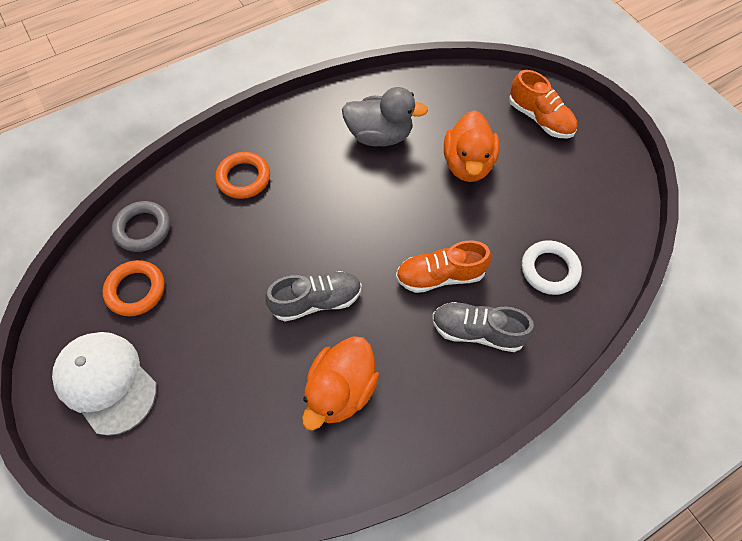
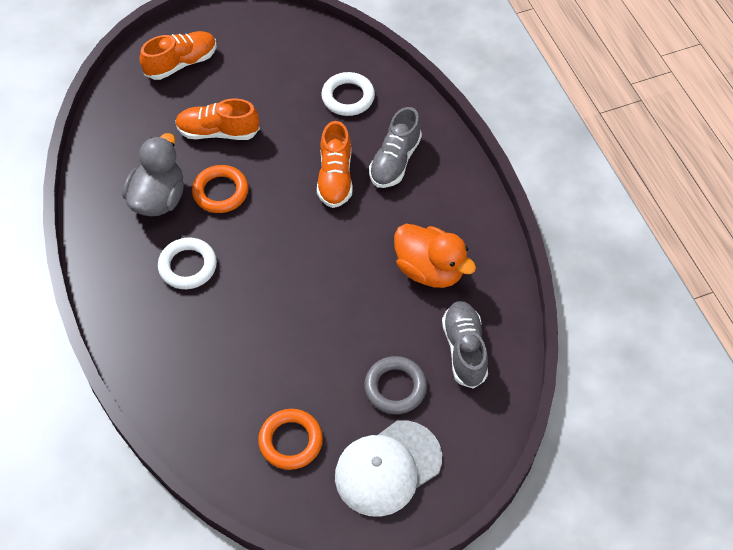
camera: 80 degrees left, 5 degrees down
grey ring [112,201,170,252] -> grey ring moved to [364,356,427,414]
orange ring [215,152,270,199] -> orange ring moved to [192,165,248,213]
grey shoe [265,271,362,321] -> grey shoe moved to [442,301,488,389]
orange duck [444,110,500,182] -> orange shoe [175,98,260,140]
none -> white ring [158,237,217,289]

